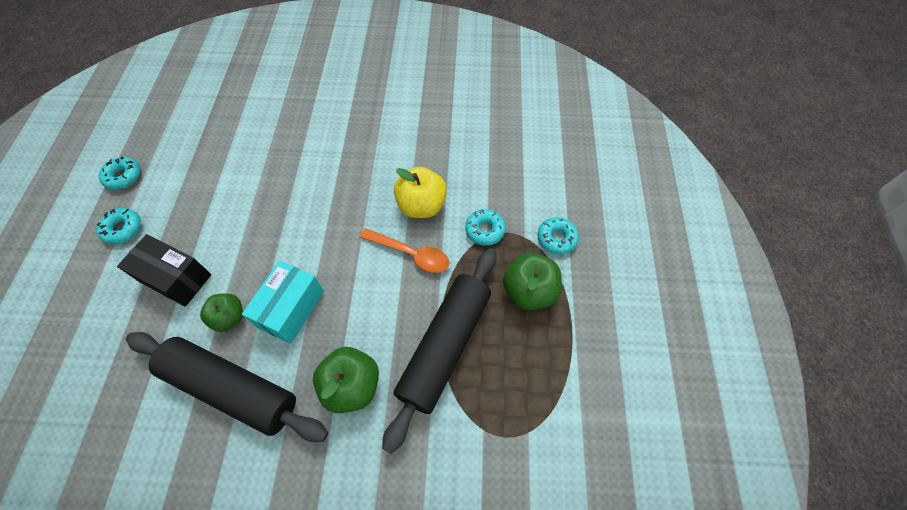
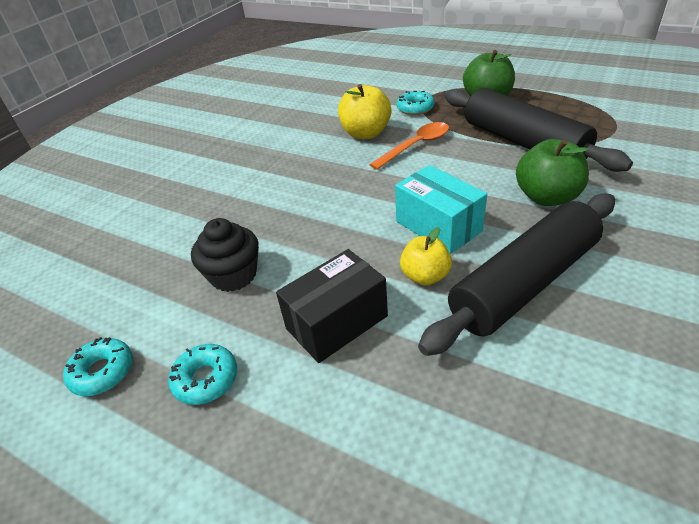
camera: 60 degrees left, 20 degrees down
green apple [200,294,243,332] -> yellow apple [400,227,452,286]
turquoise donut [538,217,579,254] -> none
none -> black cupcake [191,218,259,292]

